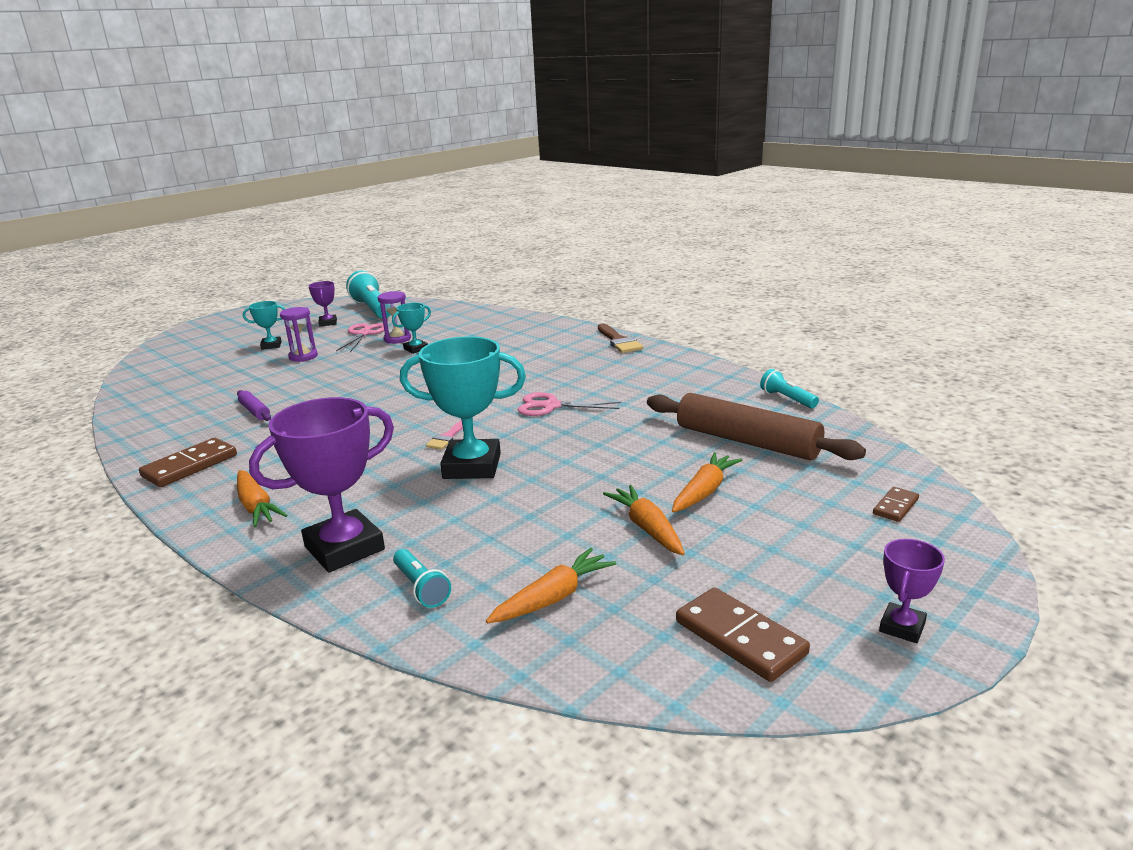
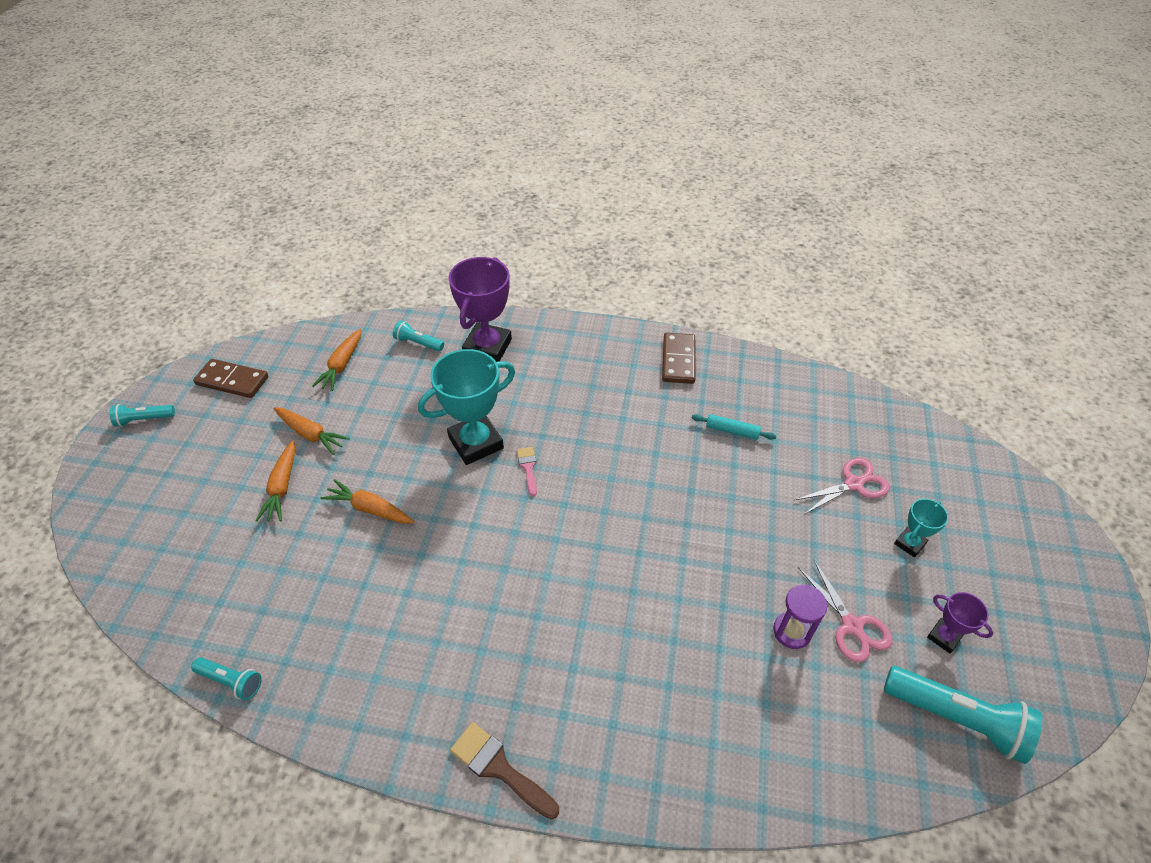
camera: 145 degrees right, 25 degrees up
purple rolling pin [237,390,271,421] -> turquoise rolling pin [692,414,776,440]
orange carrot [237,470,287,527] -> orange carrot moved to [321,479,414,523]
purple hourglass [280,307,318,362] -> none
turquoise trophy [392,303,431,354] -> none
pink scissors [518,392,621,416] -> pink scissors moved to [795,458,890,514]
brown rolling pin [647,393,866,460] -> none
brown domino [873,487,919,522] -> none
purple trophy [879,539,945,643] -> turquoise flashlight [110,404,175,427]

